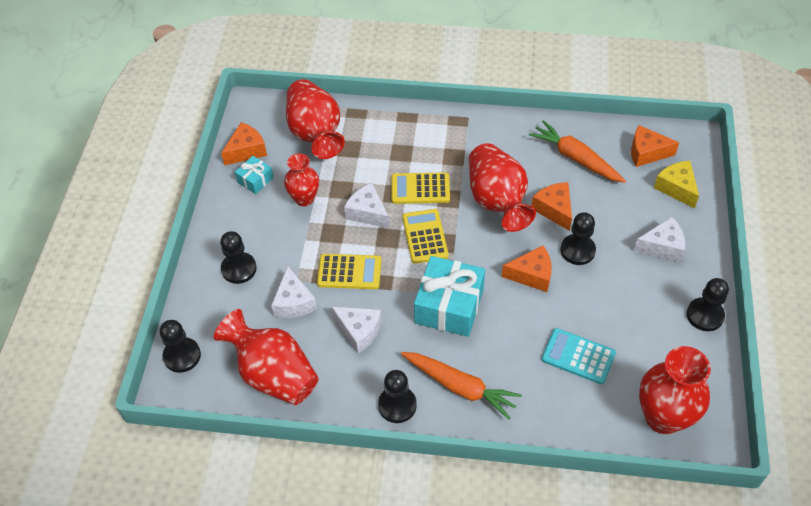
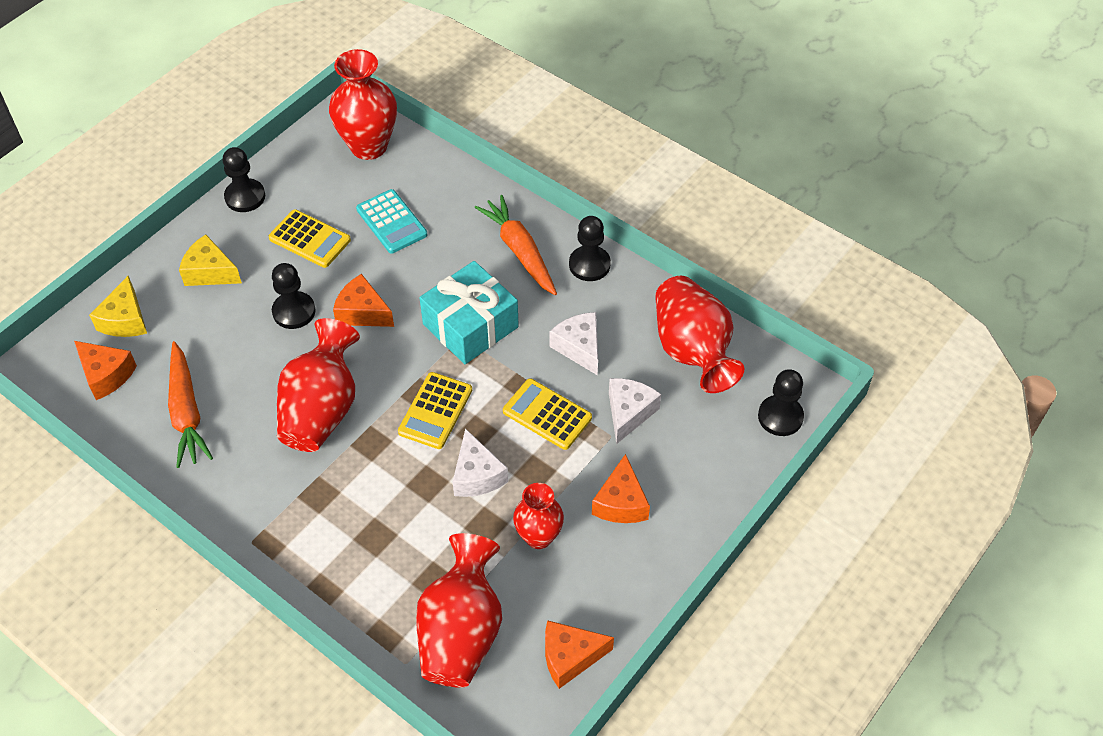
camera: 150 degrees left, 0 degrees up
black pawn [220,231,257,284] -> none
turquoise gift [235,156,274,194] -> none
yellow calculator [391,172,450,204] -> yellow calculator moved to [269,209,351,268]
orange cheese [532,182,572,231] -> orange cheese moved to [592,454,650,523]
white cheese [633,217,686,262] -> yellow cheese [179,234,242,286]

